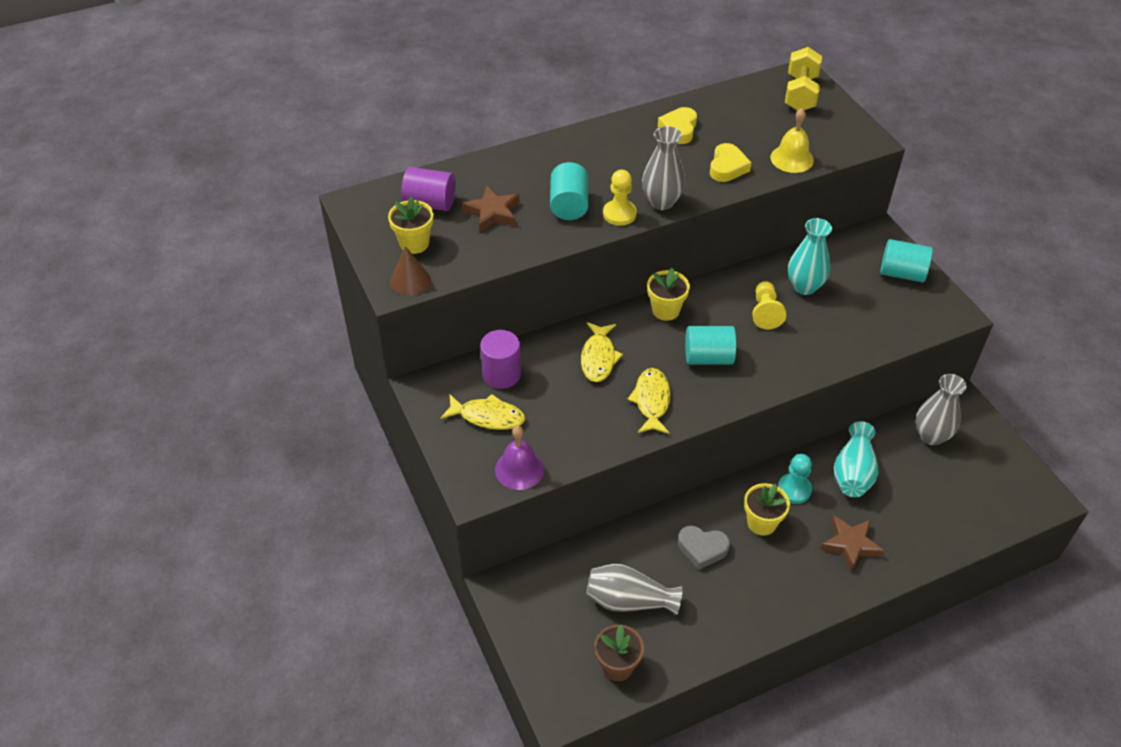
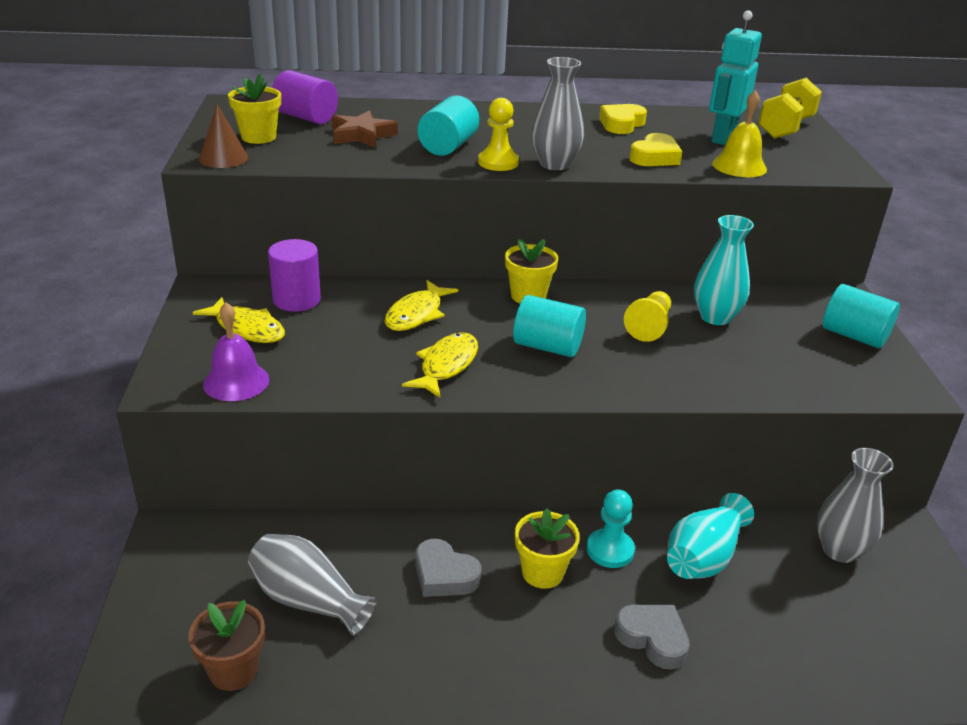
camera: 20 degrees right, 15 degrees down
brown star [820,515,884,572] -> grey heart [614,605,690,670]
none -> turquoise robot [709,10,762,145]

